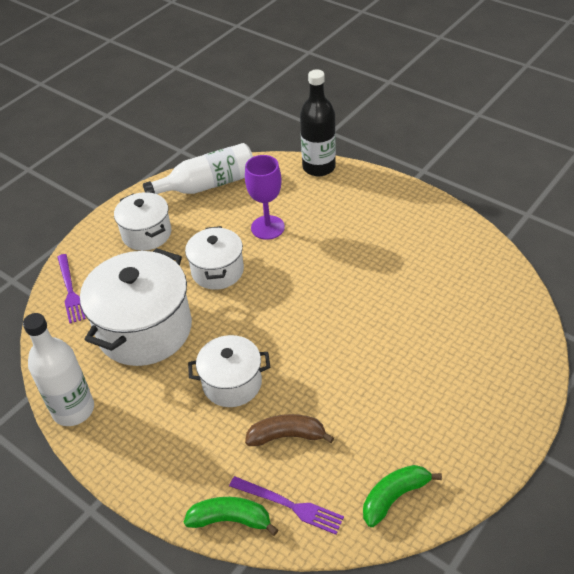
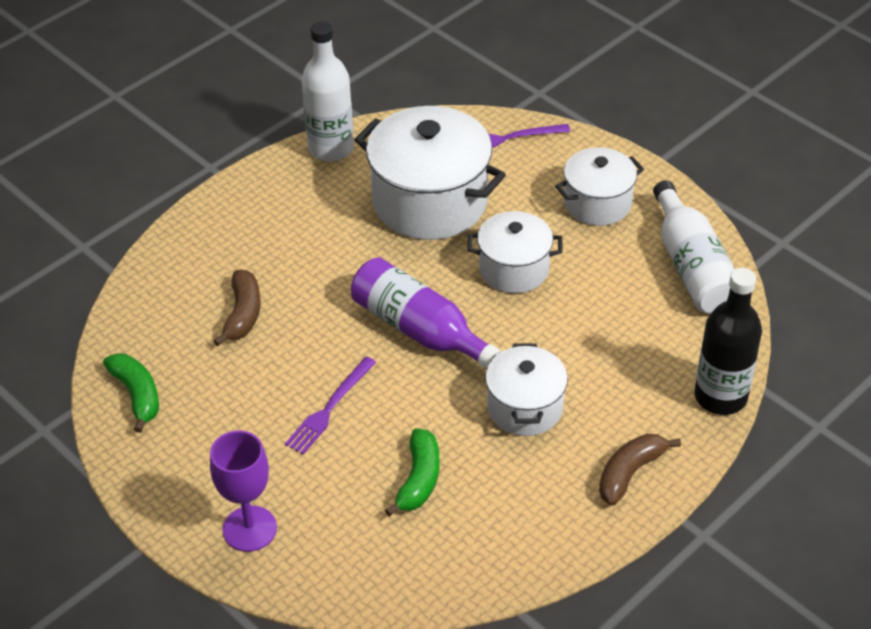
camera: 95 degrees right, 0 degrees up
green banana [184,497,278,536] -> green banana moved to [385,428,440,516]
white pot [188,335,270,407] -> white pot moved to [485,343,568,436]
purple fork [229,476,344,535] -> purple fork moved to [285,357,376,455]
purple goblet [245,155,285,240] -> purple goblet moved to [210,430,277,552]
none -> purple bottle [351,257,501,369]
none -> brown banana [599,434,681,505]

